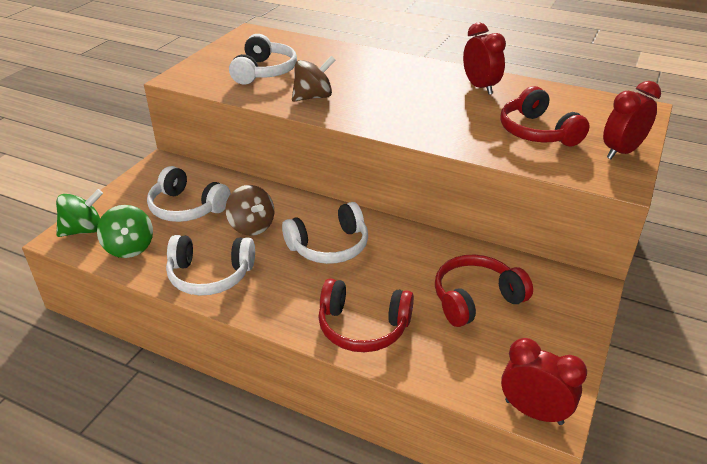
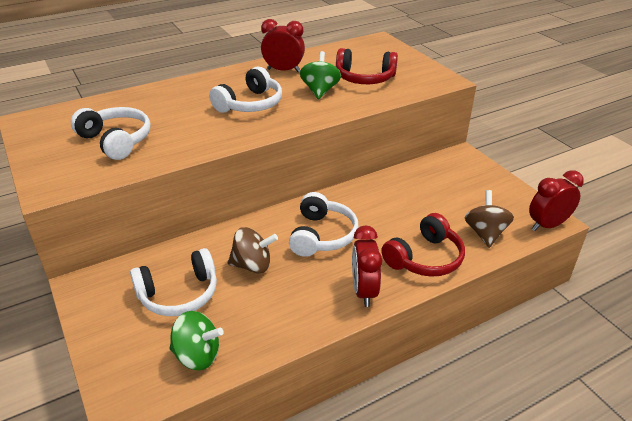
camera: 55 degrees left, 0 degrees up
green spinning top [56,189,103,237] -> green spinning top moved to [300,51,341,99]
white headphones [166,235,255,295] -> white headphones moved to [209,67,282,113]
brown spinning top [292,56,336,102] -> brown spinning top moved to [465,190,514,248]
red headphones [435,254,533,327] -> none
red clock [603,81,661,159] -> red clock moved to [352,225,382,307]

